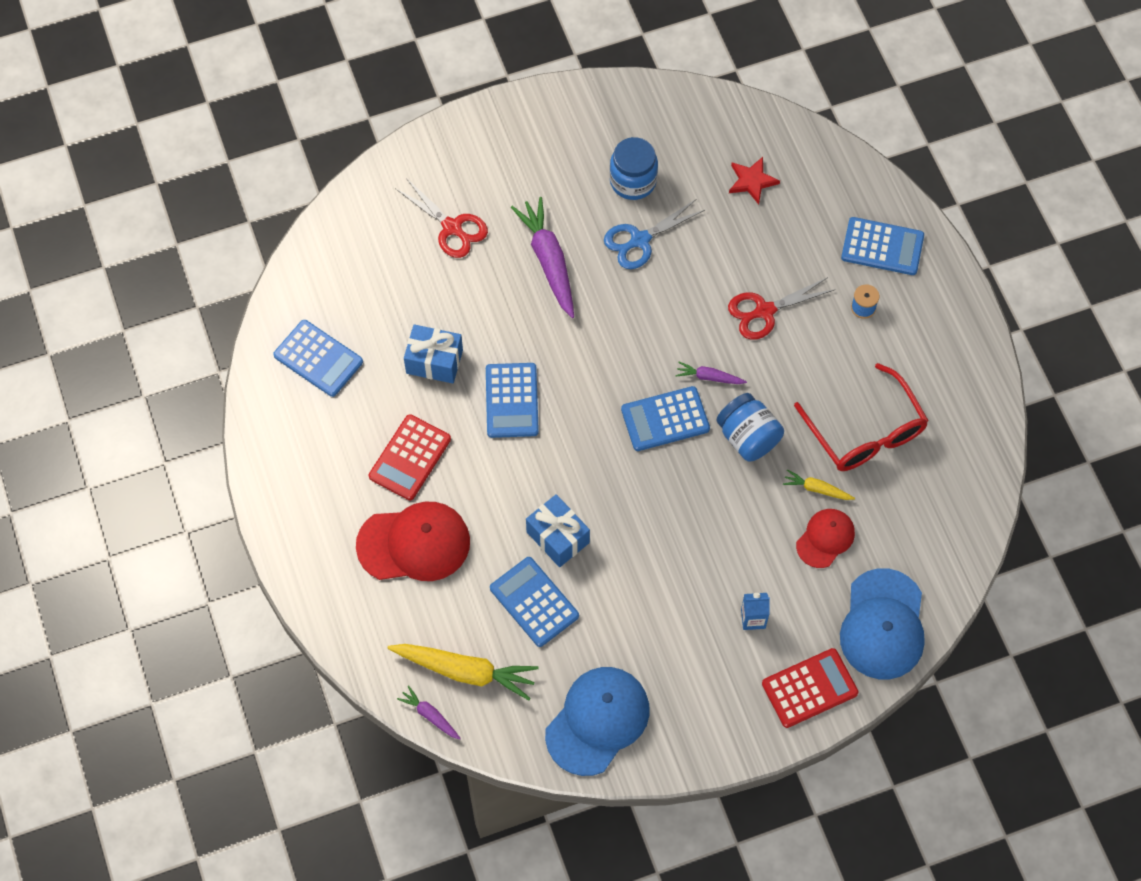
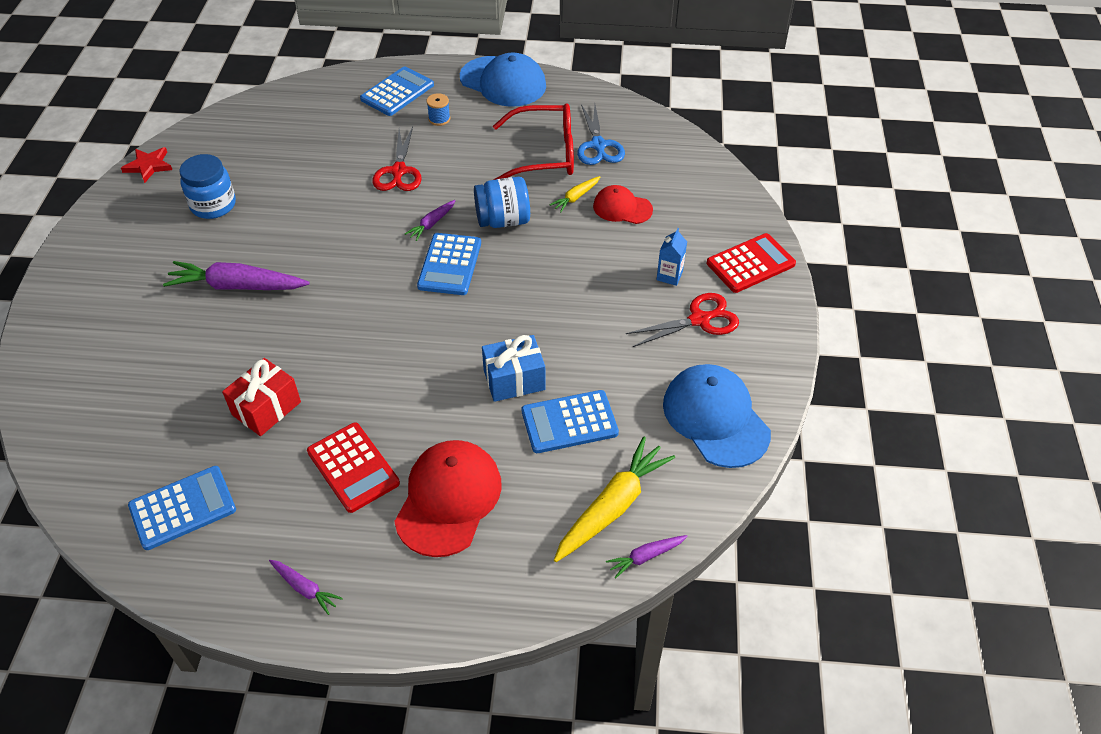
camera: 65 degrees left, 15 degrees down
red scissors [395,178,488,258] -> red scissors moved to [626,293,739,347]
blue gift [404,324,463,383] -> red gift [222,358,301,436]
blue calculator [486,363,539,438] -> none
blue scissors [604,199,705,269] -> blue scissors moved to [577,104,625,165]
red star [729,157,780,204] -> red star moved to [121,147,172,183]
red calculator [762,648,859,728] -> red calculator turned 60 degrees clockwise [707,233,796,293]
red cap [796,509,855,568] -> red cap turned 45 degrees counterclockwise [593,185,653,224]
blue cap [840,568,925,679] -> blue cap moved to [460,52,546,107]
none -> purple carrot [269,560,343,615]

